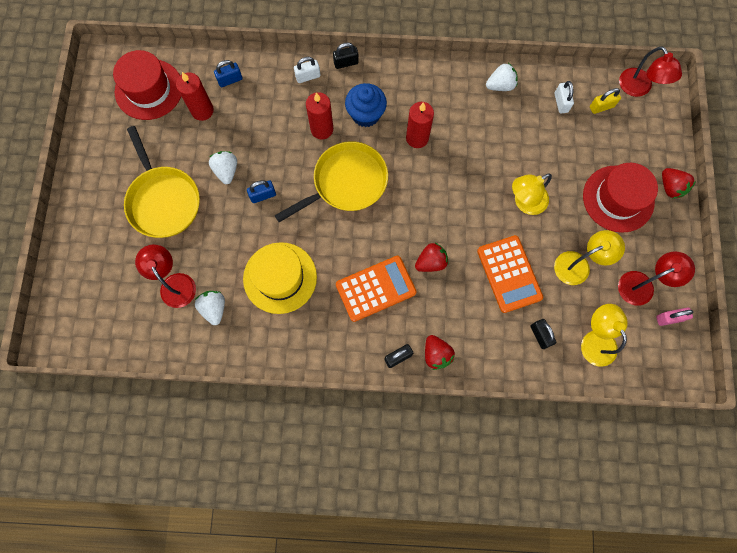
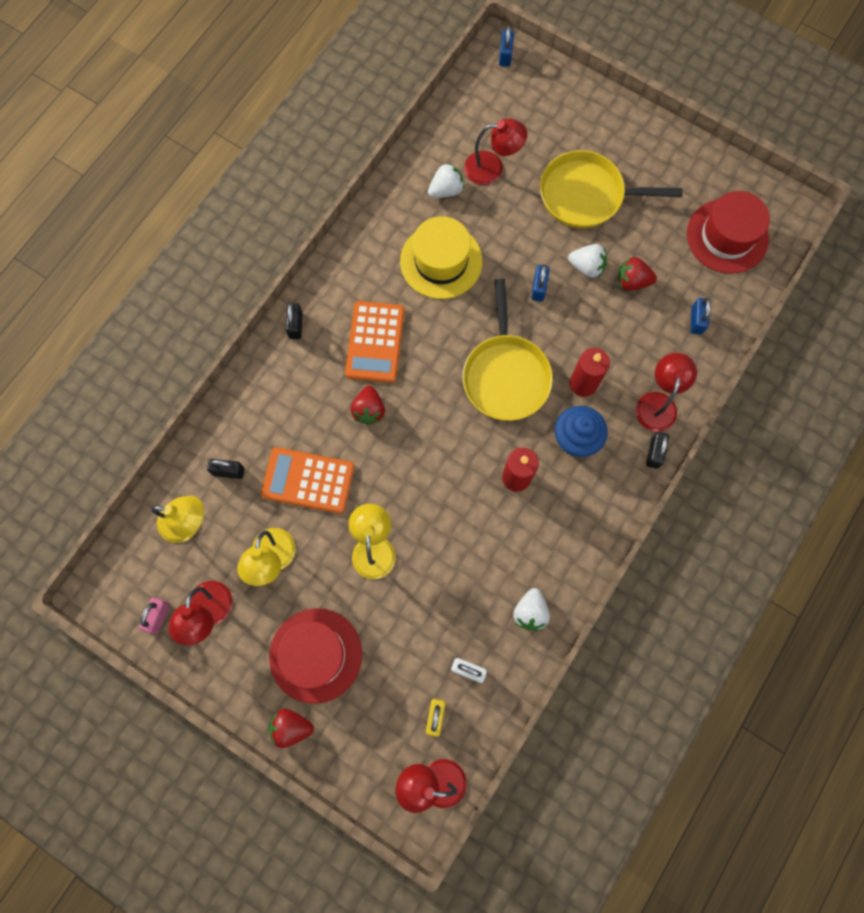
camera: 120 degrees right, 0 degrees up
red candle [176,72,214,121] -> none
white strawberry [195,291,225,325] -> white strawberry turned 45 degrees counterclockwise [428,163,464,198]
white padlock [294,57,320,83] -> red lamp [635,353,697,432]
red strawberry [425,335,455,370] -> red strawberry moved to [618,257,657,291]
none -> blue padlock [499,25,514,67]

